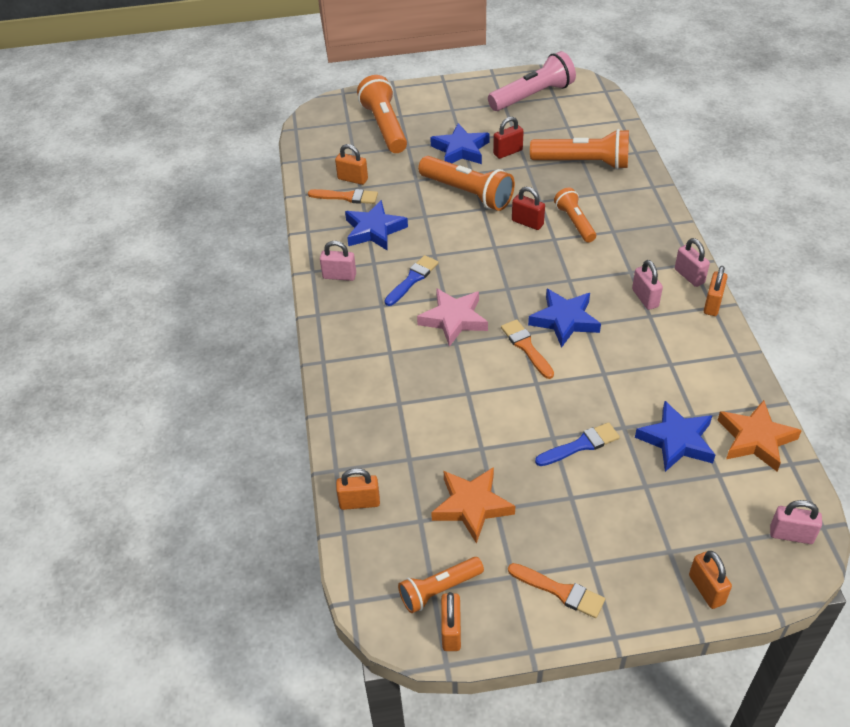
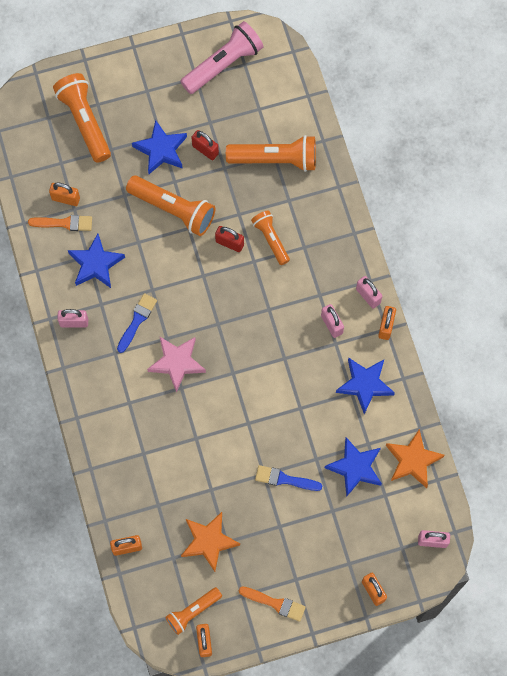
camera: 10 degrees left, 25 degrees up
red padlock [493,117,524,159] -> red padlock turned 75 degrees clockwise [191,130,219,160]
orange brush [501,319,554,379] -> none
blue star [528,289,601,348] -> blue star moved to [336,358,395,414]
blue brush [535,422,620,466] -> blue brush turned 135 degrees counterclockwise [255,465,322,491]

